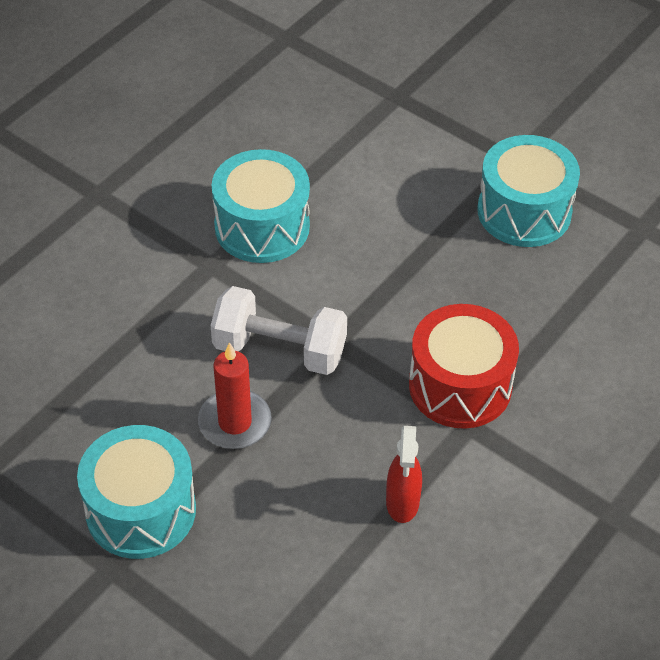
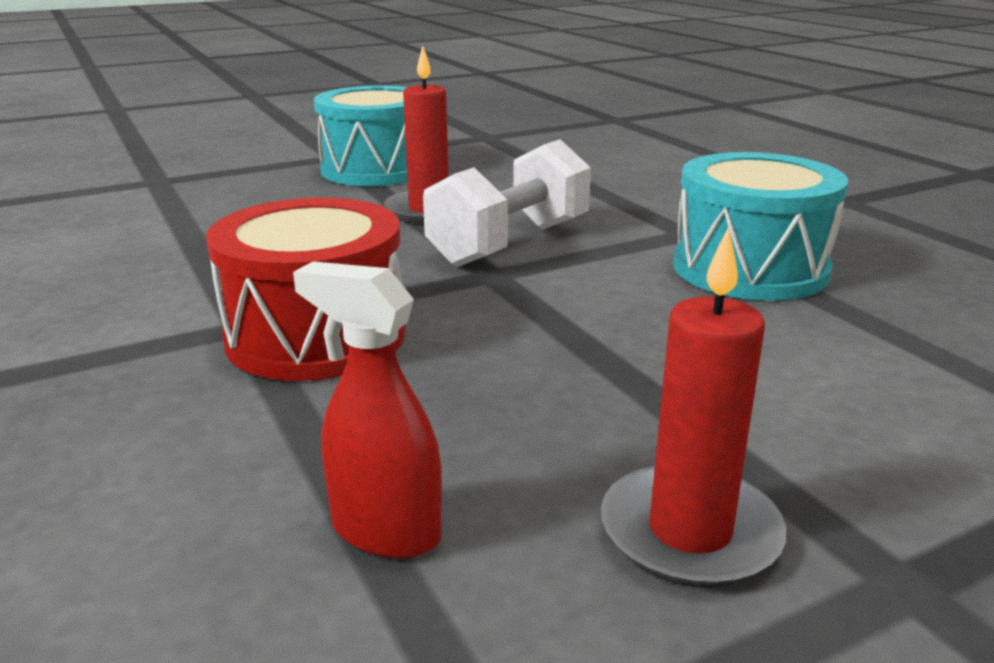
camera: 115 degrees right, 25 degrees down
red spray bottle [386,426,422,523] -> red spray bottle moved to [293,261,442,559]
turquoise drum [477,135,580,247] -> red candle [601,228,787,588]

